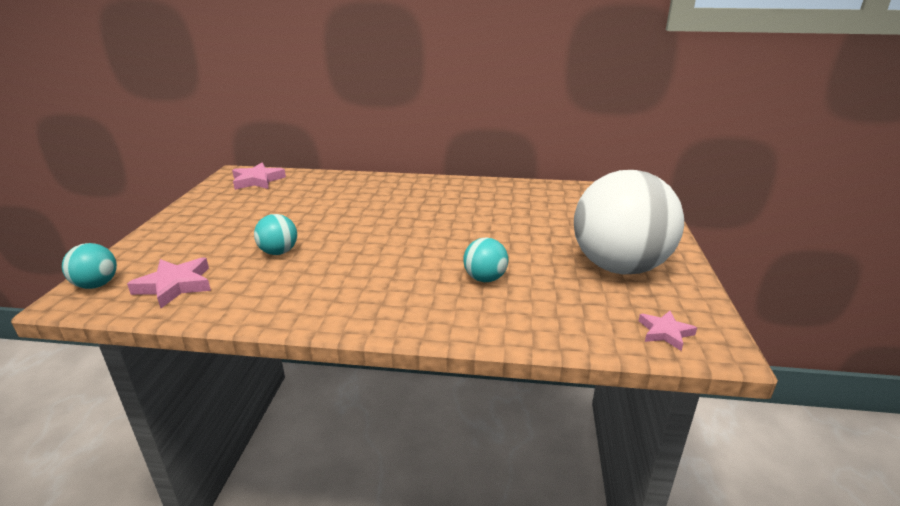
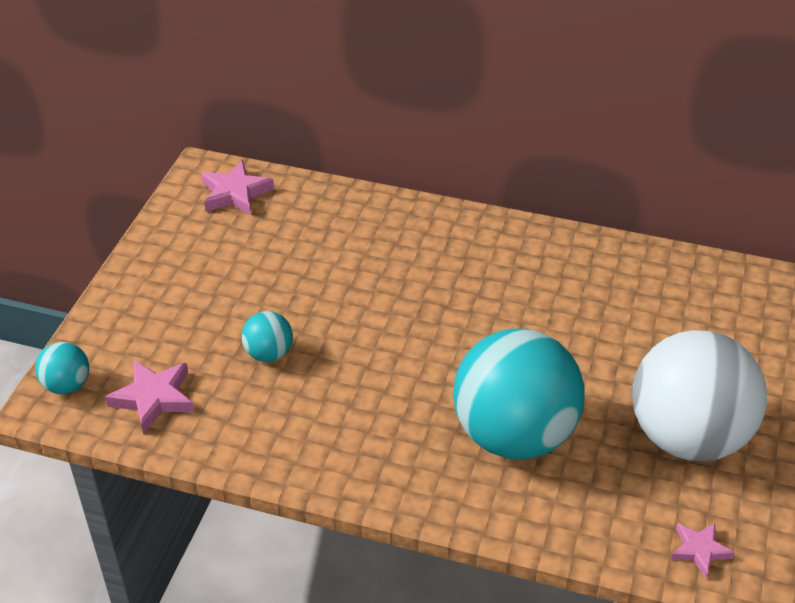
camera: 10 degrees right, 15 degrees up
turquoise ball [463,238,508,282] -> turquoise ball [453,329,585,460], size x2.35

